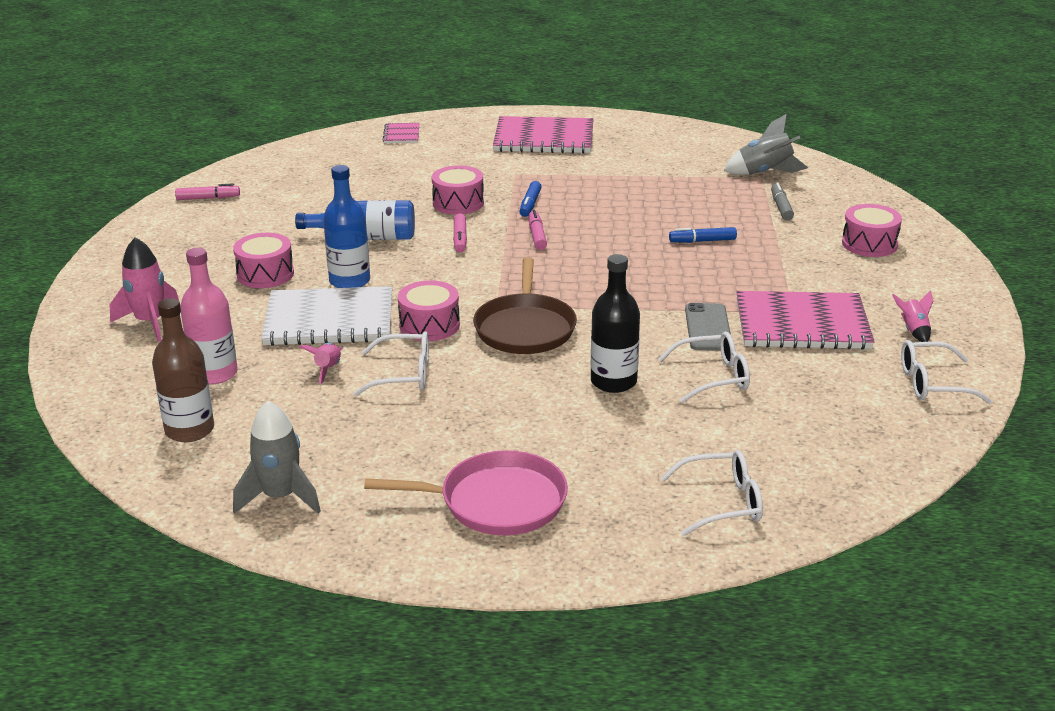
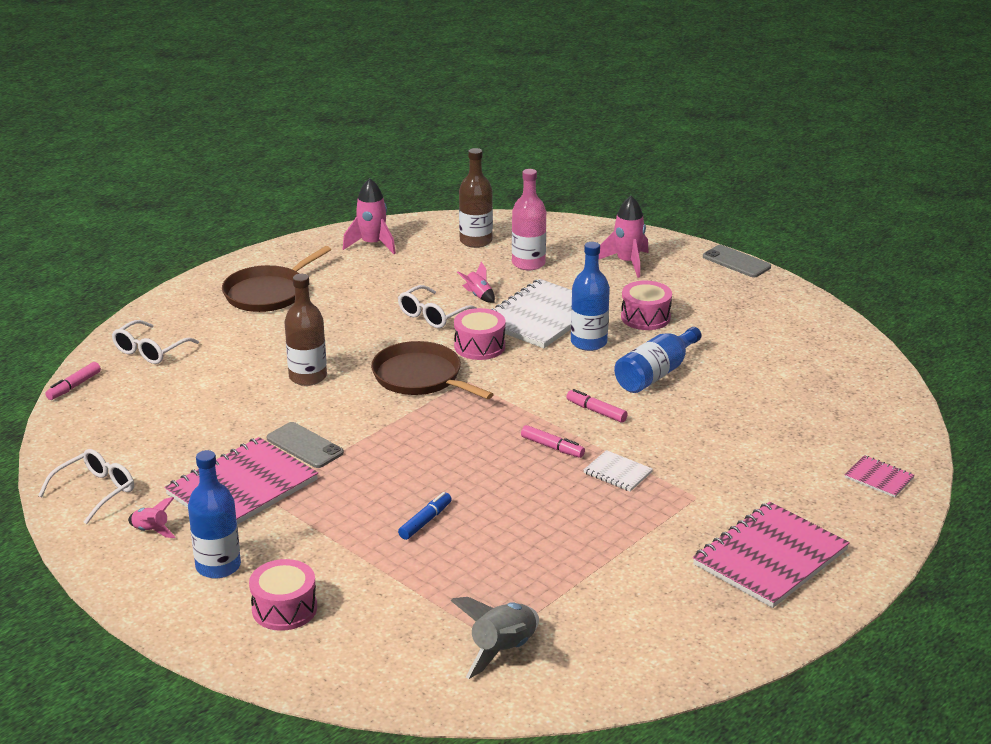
camera: 130 degrees right, 0 degrees up
pink marker [175,183,240,200] -> pink marker moved to [45,362,101,400]
grey rocket [233,401,321,514] -> pink rocket [343,178,396,254]
pink pan [364,450,568,535] -> brown pan [222,246,331,312]
pink drum [432,165,484,215] -> none
blue marker [519,181,542,217] -> white notebook [583,450,653,492]
black bottle [591,254,640,393] -> brown bottle [284,274,327,386]
white glasses [659,332,750,403] -> none
grey marker [771,183,794,220] -> none
none -> blue bottle [188,450,241,578]
none -> grey phone [703,245,771,277]

